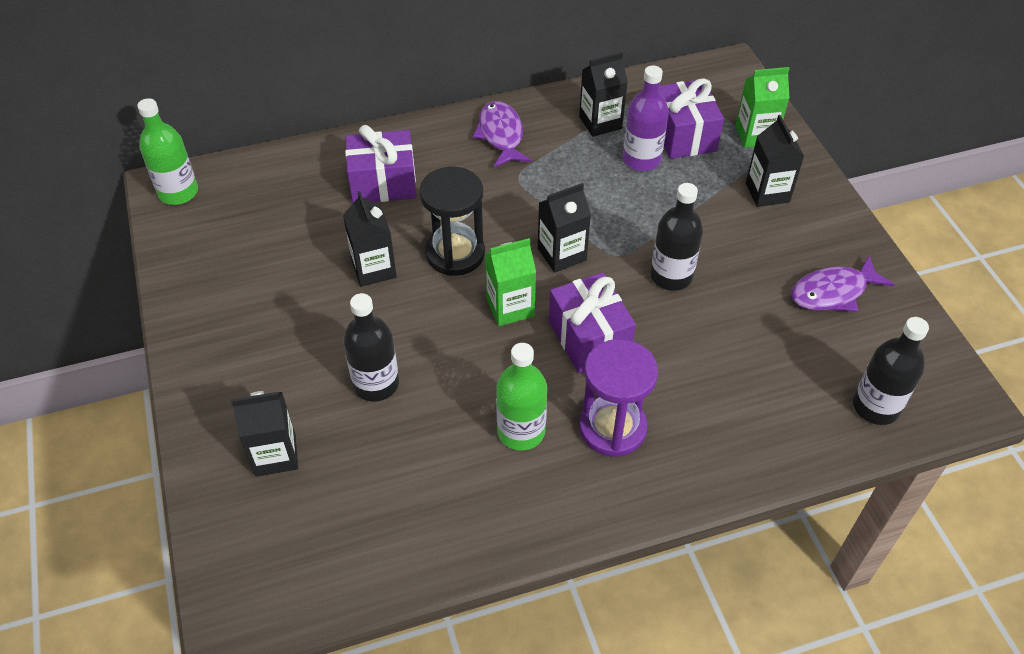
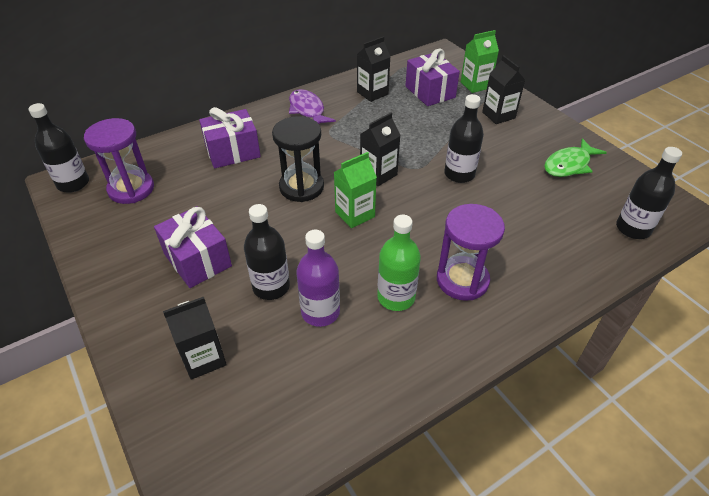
camera: 15 degrees left, 5 degrees down
green bottle [137,98,198,205] -> black bottle [28,103,89,193]
black carton [343,191,397,287] -> none
purple gift [549,272,636,373] -> purple gift moved to [154,206,232,288]
purple bottle [623,66,669,171] -> purple bottle moved to [296,230,340,327]
purple fish [791,255,895,312] -> green fish [544,138,607,177]
none -> purple hourglass [84,118,154,204]

